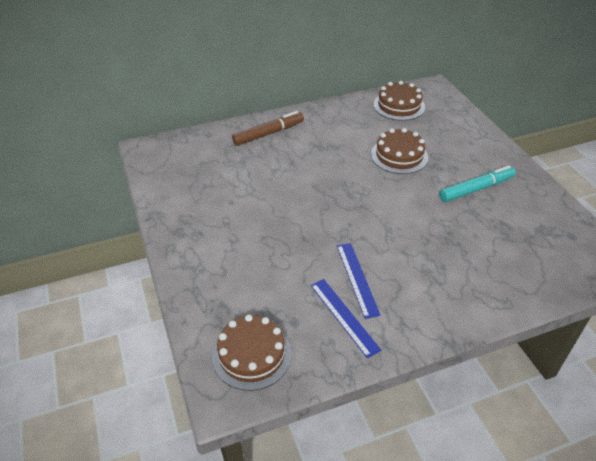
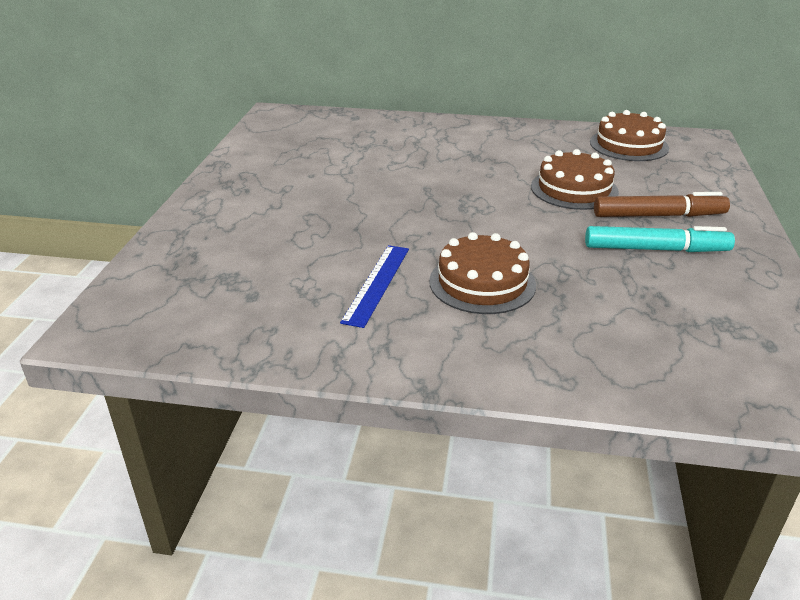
camera: 30 degrees right, 10 degrees down
brown cake [212,315,292,391] -> brown cake moved to [429,232,536,314]
brown marker [232,111,304,146] -> brown marker moved to [594,192,730,217]
blue ruler [311,279,381,358] -> none

